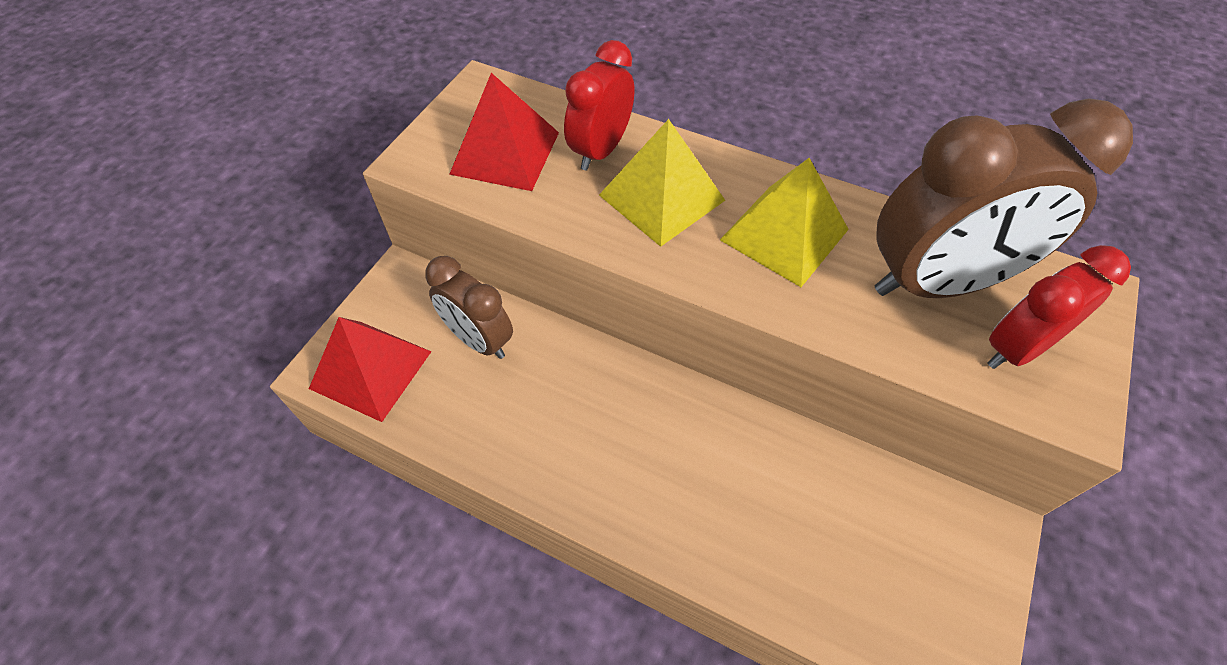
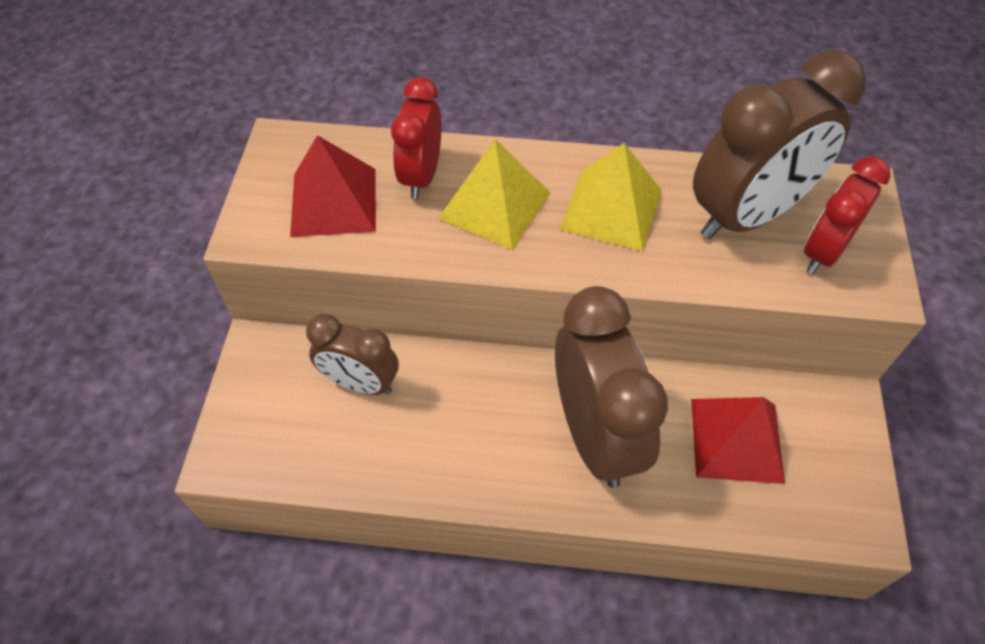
camera: 20 degrees left, 0 degrees up
red pyramid [309,317,432,422] -> red pyramid moved to [691,397,785,484]
none -> brown clock [555,286,668,488]

